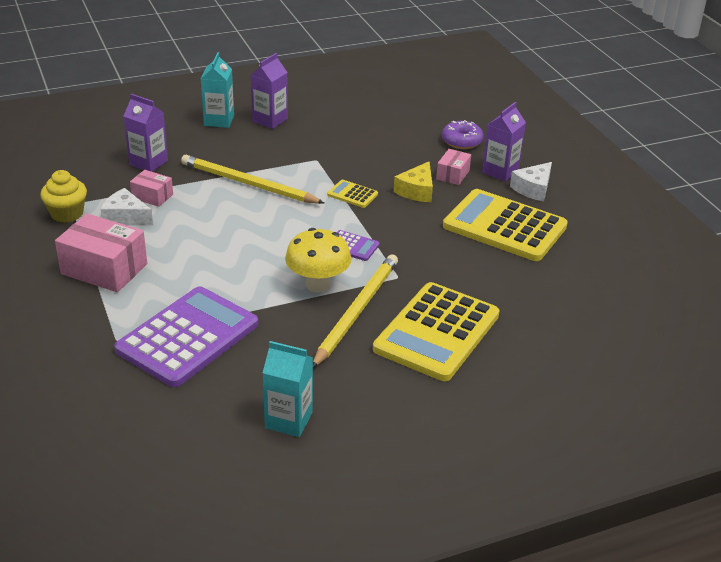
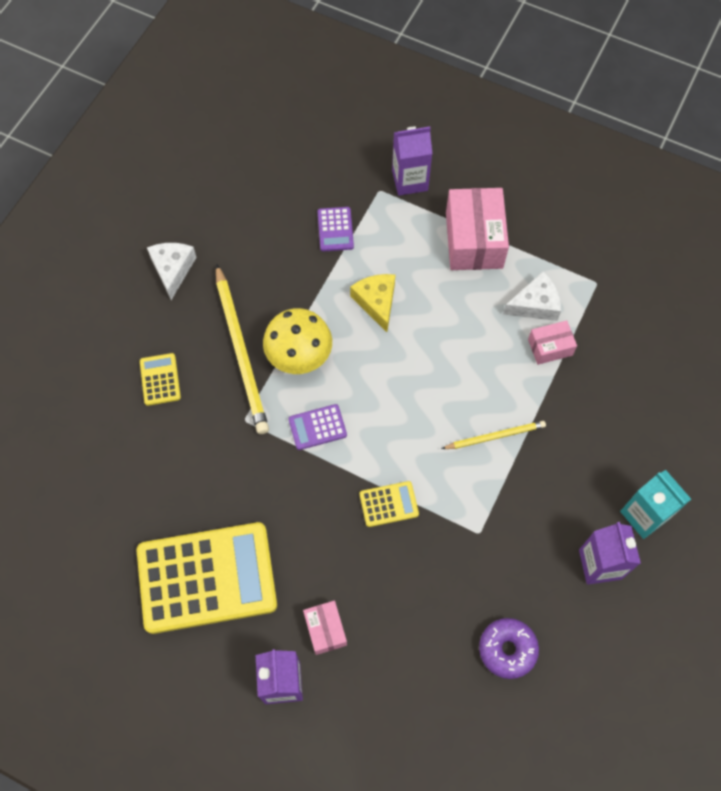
camera: 140 degrees right, 30 degrees up
yellow cupcake [40,170,87,223] -> none
pink box [55,213,147,292] -> pink box turned 75 degrees counterclockwise [446,188,509,270]
purple calculator [114,286,258,387] -> purple calculator [317,207,354,252], size x0.42
purple carton [124,94,168,172] -> purple carton moved to [392,127,432,196]
yellow pencil [181,155,324,204] -> yellow pencil [441,421,546,449], size x0.54
turquoise carton [263,341,313,437] -> none
yellow calculator [373,282,499,381] -> yellow calculator [140,353,181,406], size x0.42
yellow cheese [394,162,433,202] -> yellow cheese moved to [350,274,395,332]
purple donut [442,120,484,149] -> purple donut moved to [479,618,539,679]
white cheese [510,162,552,202] -> white cheese moved to [147,243,197,300]

